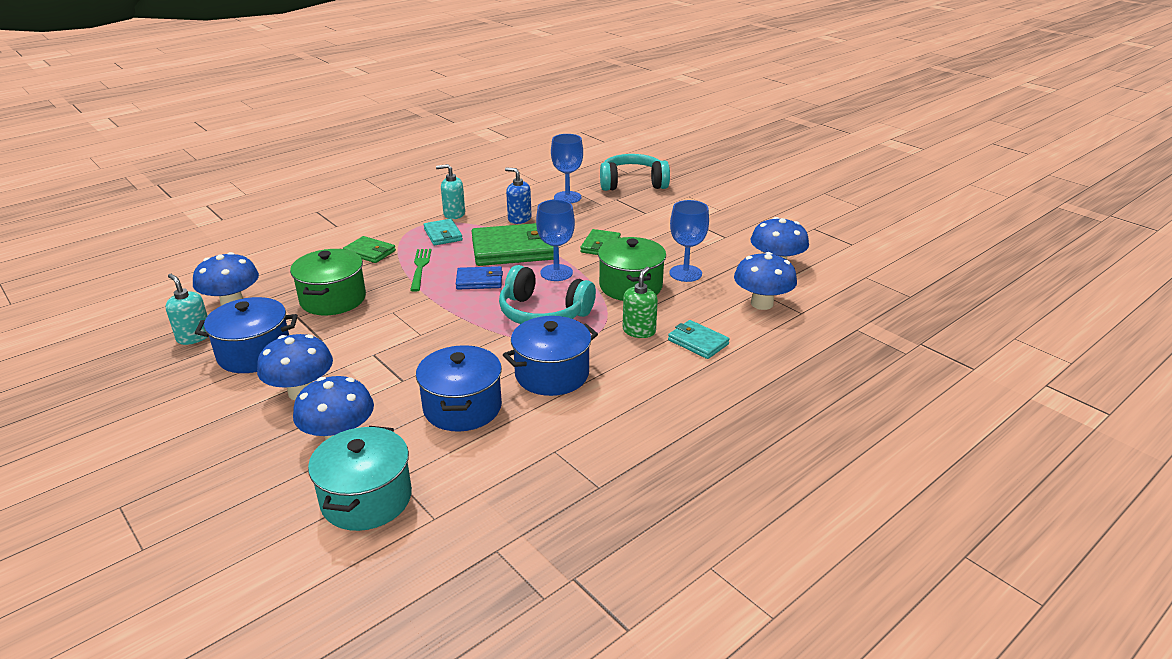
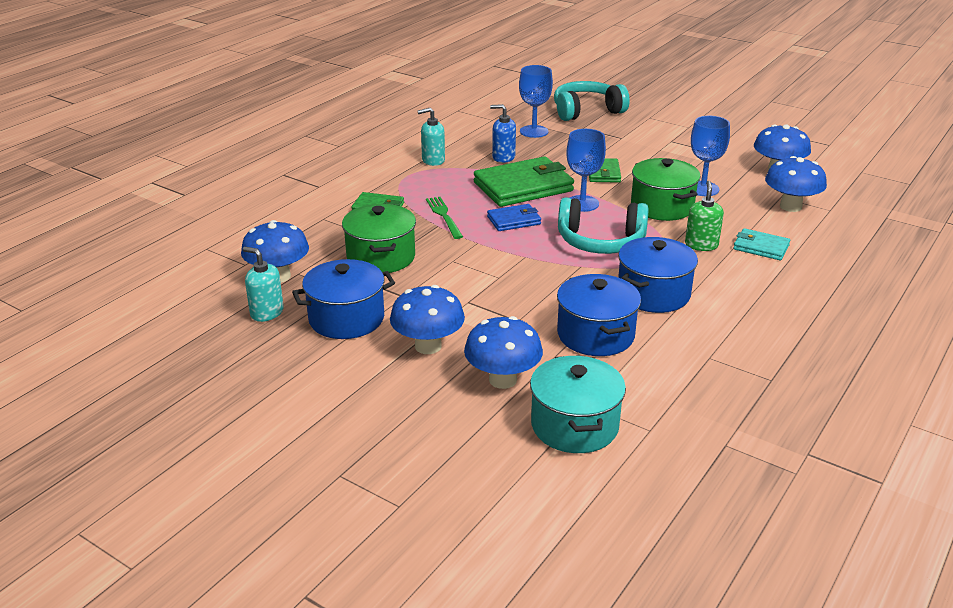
camera: 15 degrees left, 0 degrees up
turquoise wallet [423,219,463,246] -> none

